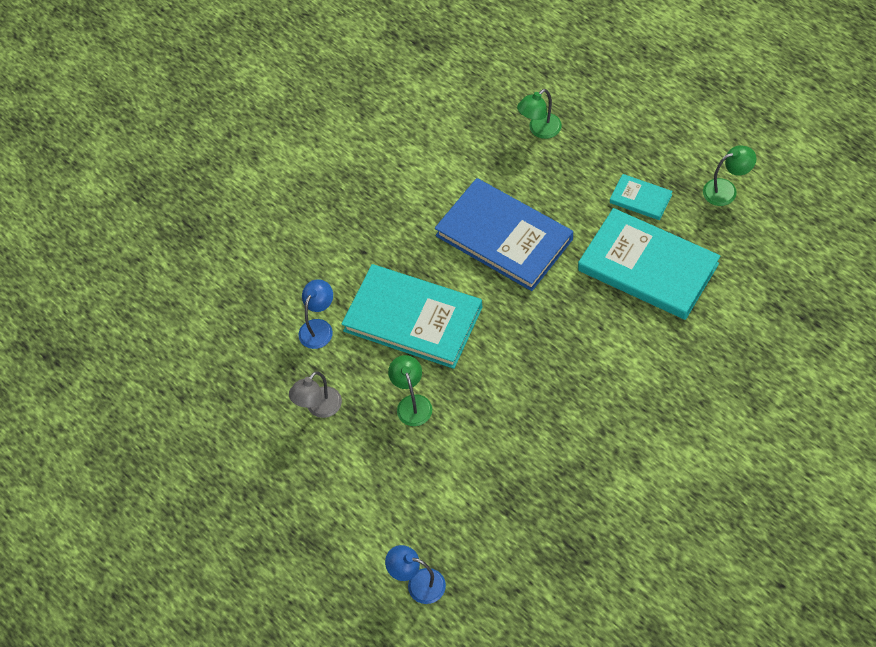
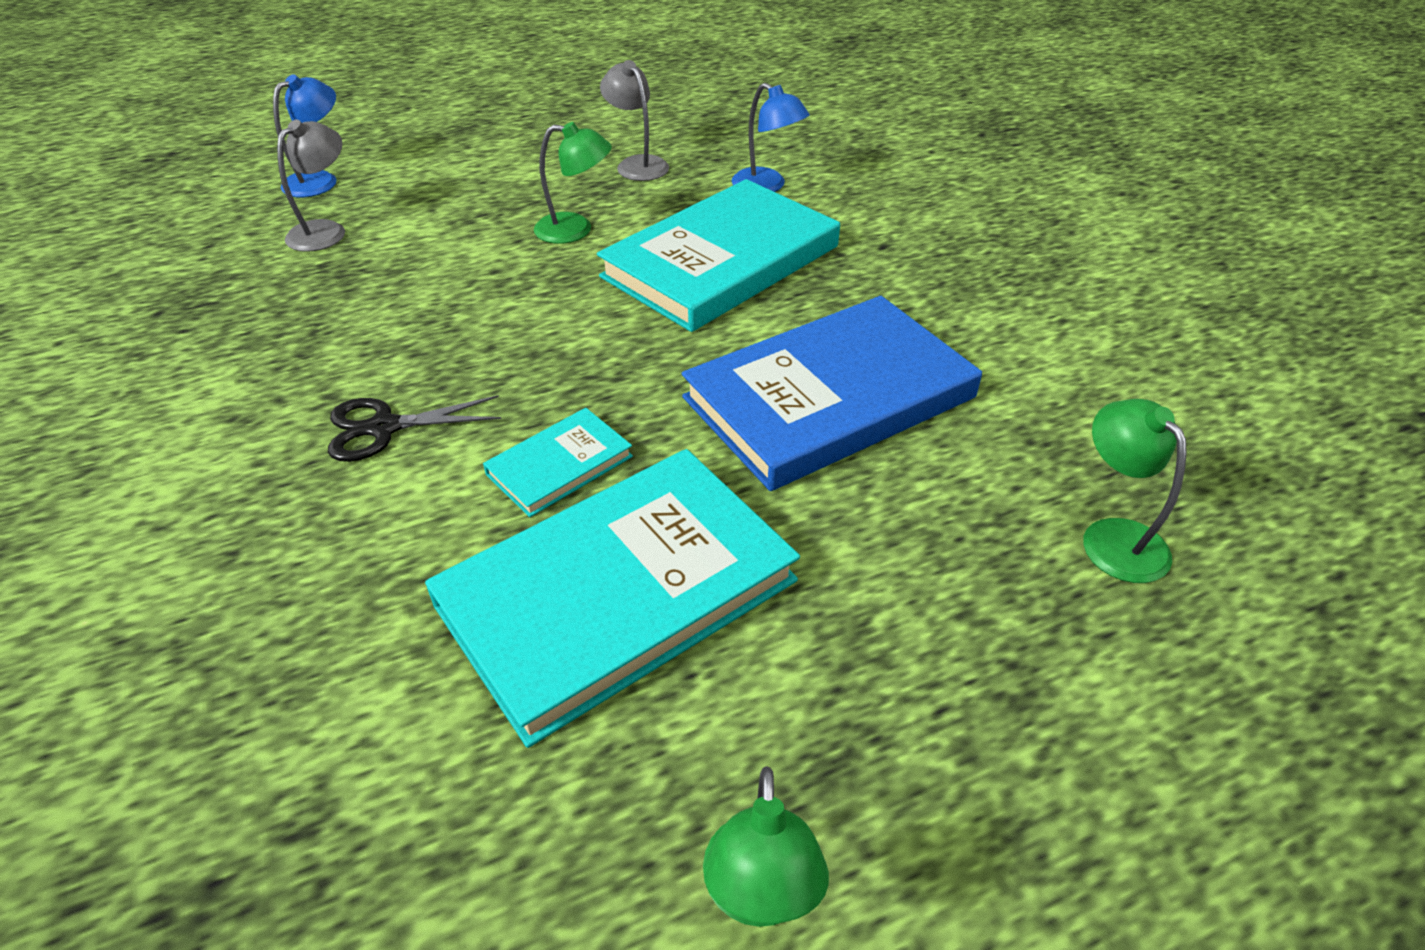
camera: 105 degrees right, 15 degrees down
turquoise book [610,174,673,220] -> turquoise book moved to [483,408,633,517]
none -> grey lamp [277,119,345,252]
none -> black scissors [328,395,501,462]

